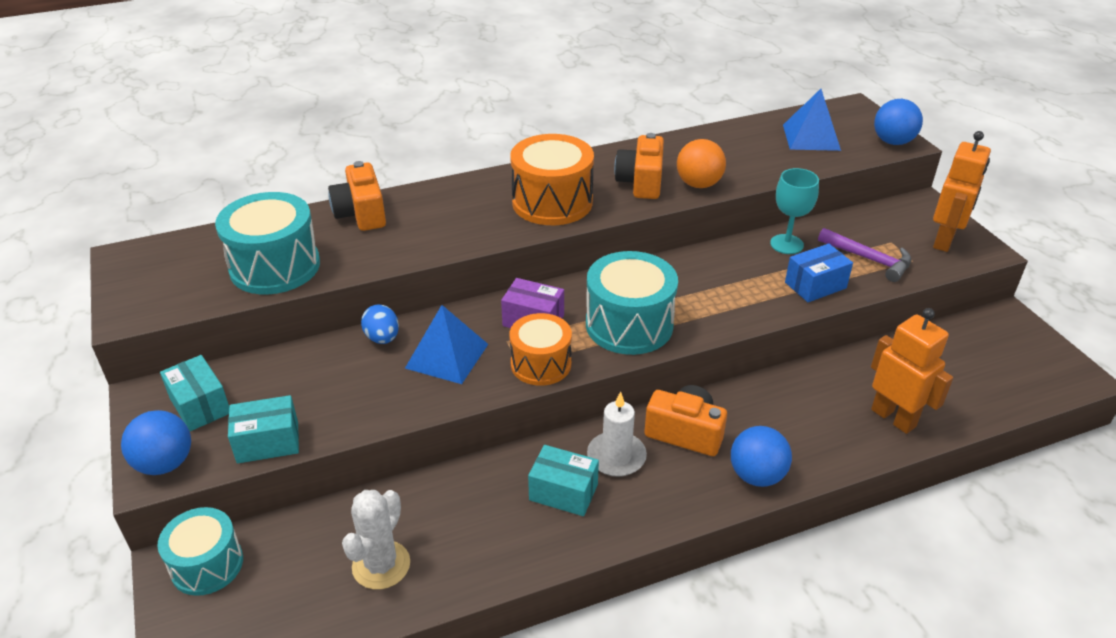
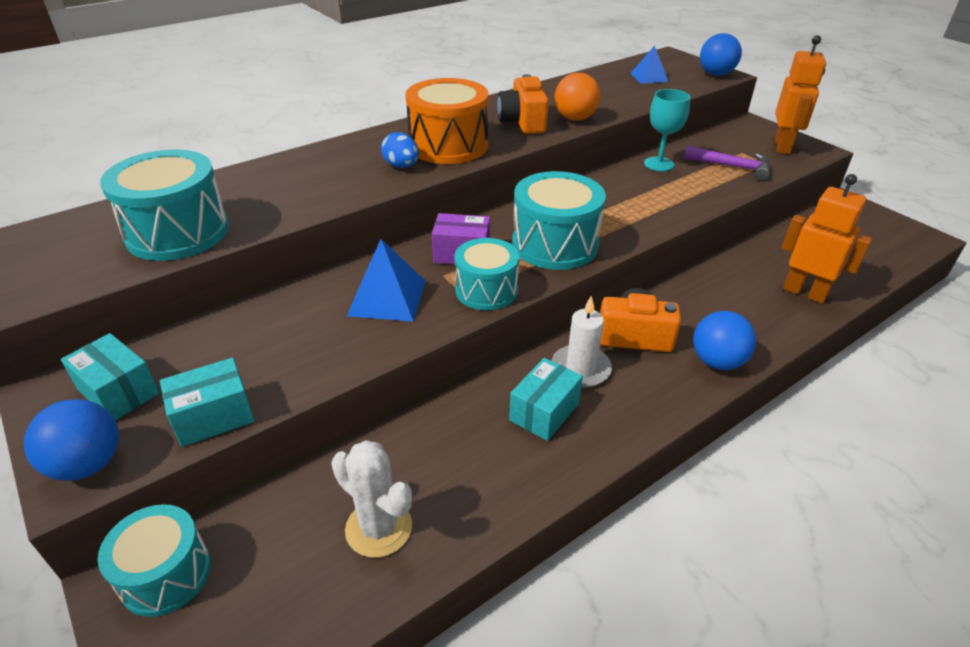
camera: 15 degrees left, 0 degrees up
orange camera [328,161,386,231] -> none
white cactus [342,490,410,590] -> white cactus turned 60 degrees counterclockwise [331,440,412,558]
blue egg [361,304,399,344] -> blue egg moved to [381,132,419,168]
orange drum [509,313,572,386] -> turquoise drum [455,238,519,310]
turquoise box [528,445,599,516] -> turquoise box turned 60 degrees counterclockwise [509,358,583,441]
blue pyramid [783,89,841,151] -> blue pyramid [630,46,669,84], size x0.66
blue box [785,244,853,302] -> none

